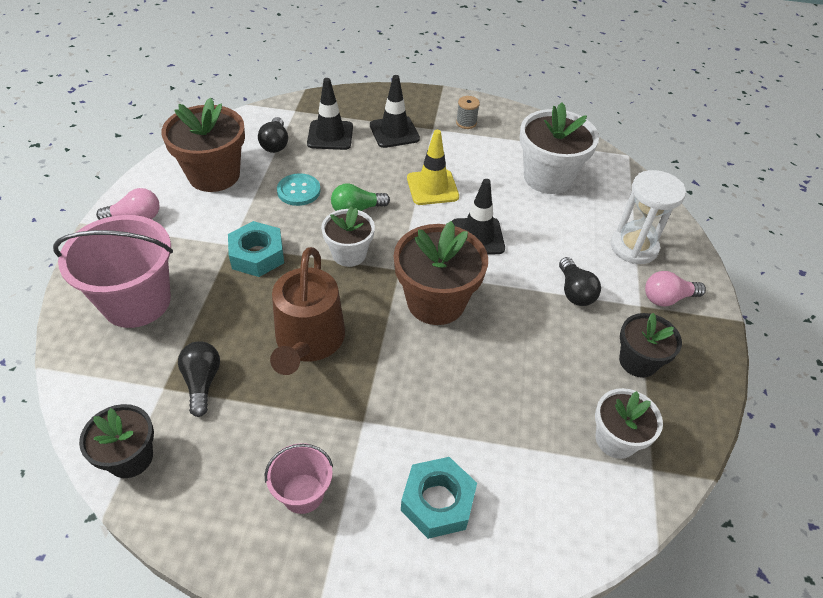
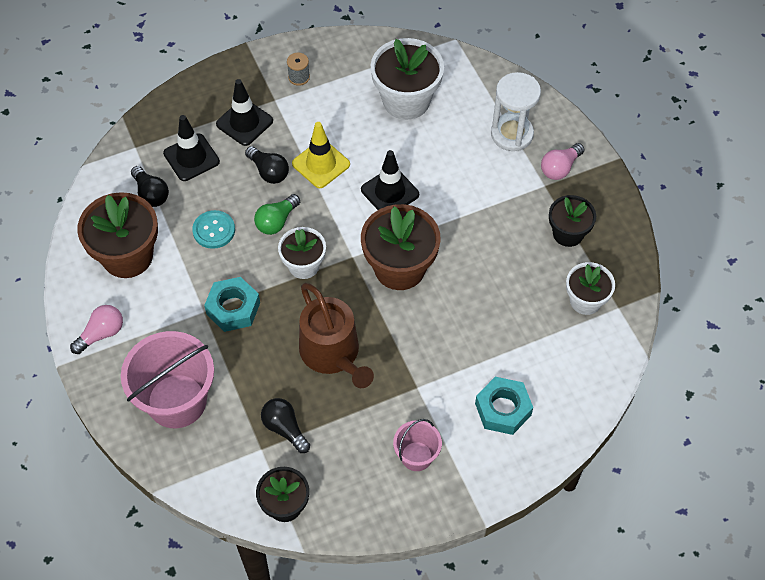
camera: 30 degrees left, 10 degrees up
black light bulb [559,257,601,306] -> black light bulb moved to [245,146,289,184]

